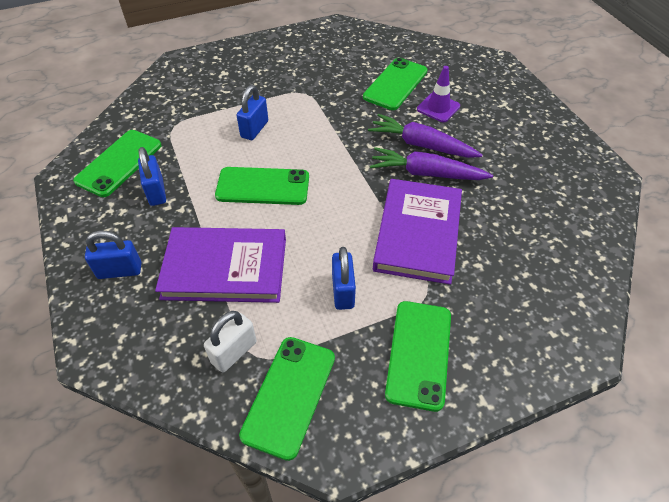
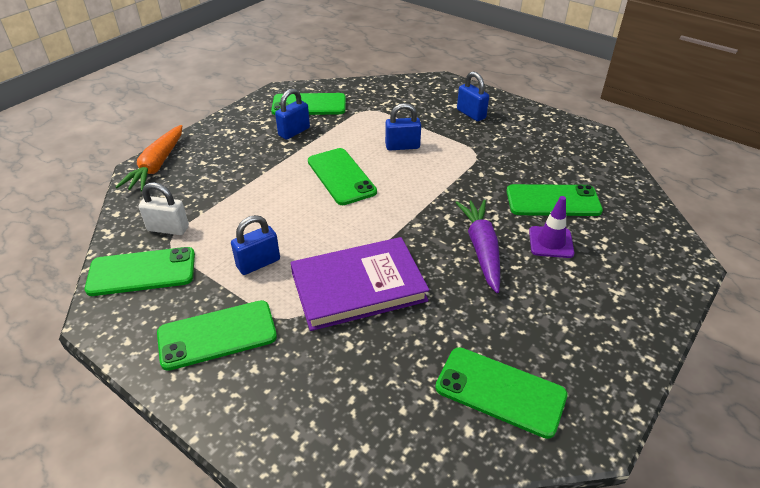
camera: 60 degrees right, 10 degrees down
blue padlock [85,231,141,279] -> blue padlock moved to [457,71,489,121]
purple book [155,227,286,303] -> none
purple carrot [370,147,493,180] -> none
none -> orange carrot [115,125,182,191]
none -> green phone [435,347,568,439]

